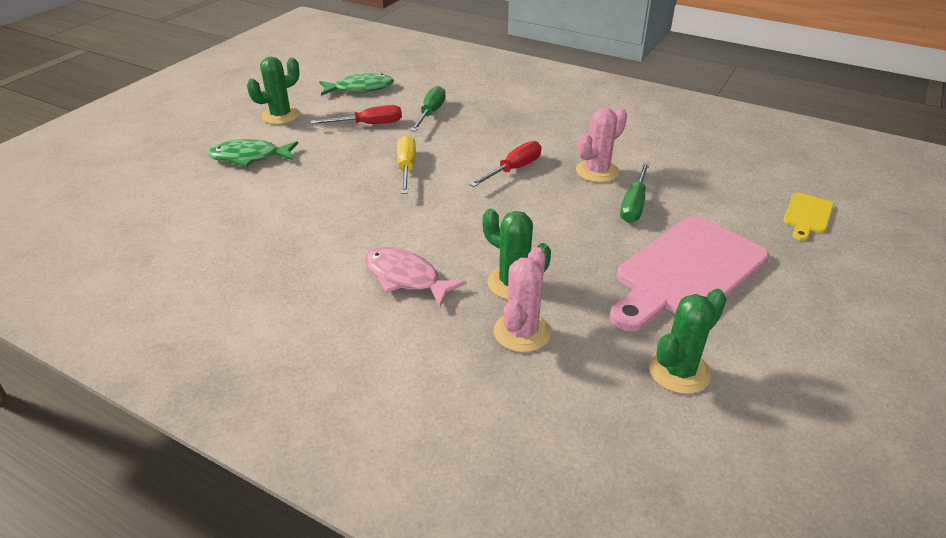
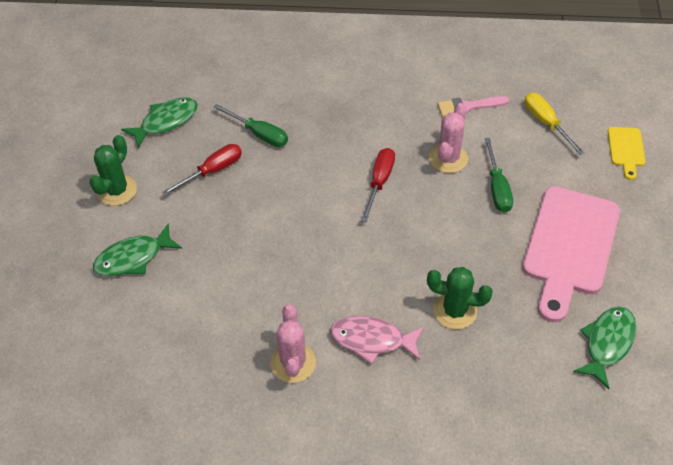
camera: 25 degrees left, 15 degrees up
yellow screwdriver [397,135,416,194] -> yellow screwdriver moved to [525,93,585,155]
green screwdriver [410,86,445,132] -> green screwdriver turned 135 degrees clockwise [213,104,288,147]
pink cactus [494,247,551,352] -> pink cactus moved to [270,305,316,383]
green cactus [649,289,727,394] -> green fish [573,306,636,389]
none -> pink brush [438,96,509,117]

